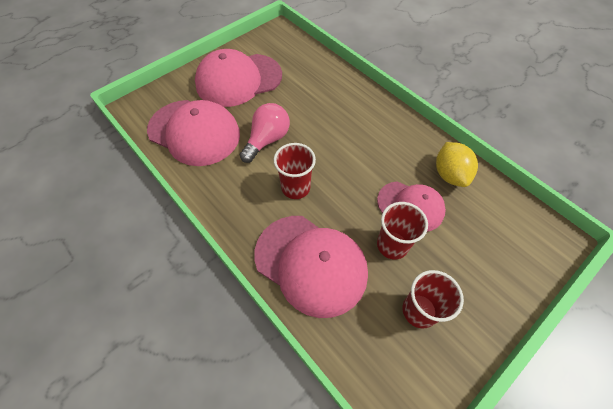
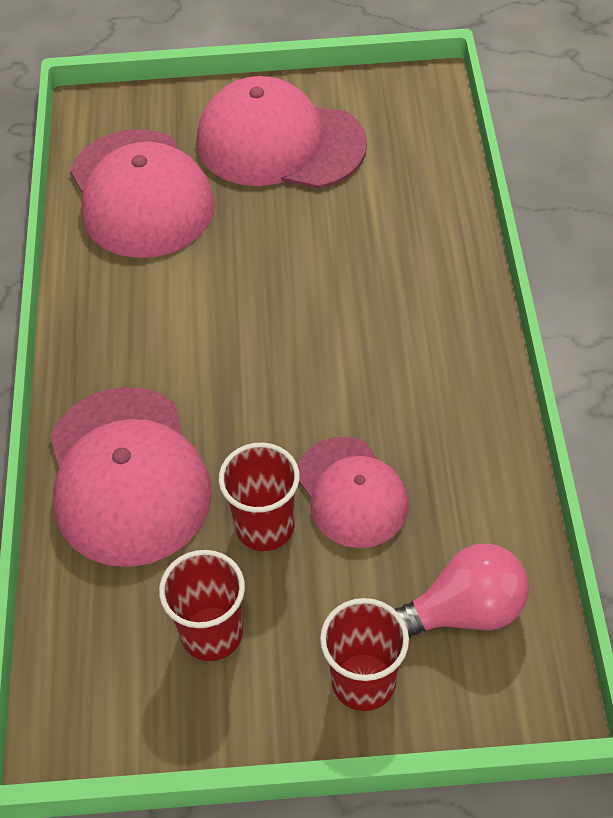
camera: 40 degrees right, 5 degrees down
pink light bulb [240,103,290,163] -> pink light bulb moved to [395,543,529,638]
red cup [274,143,316,199] -> red cup moved to [320,598,409,711]
yellow lemon [436,142,478,187] -> none

